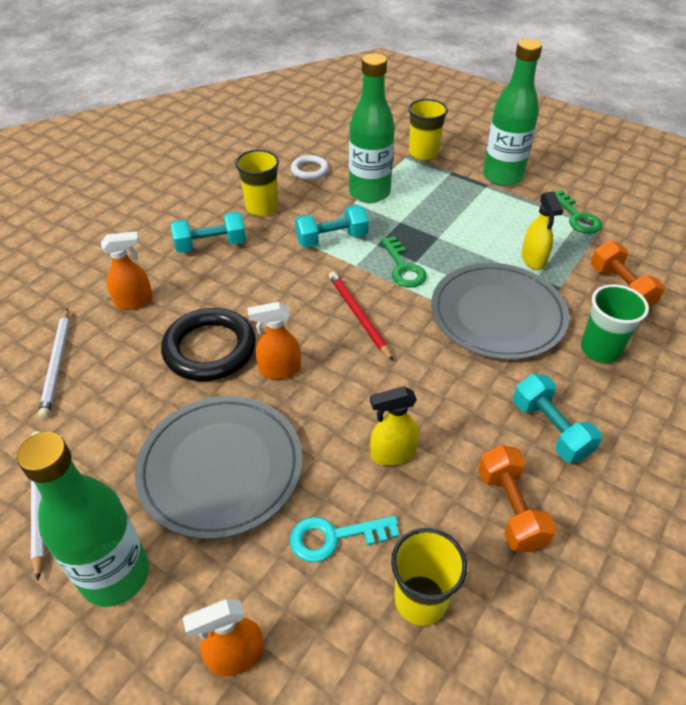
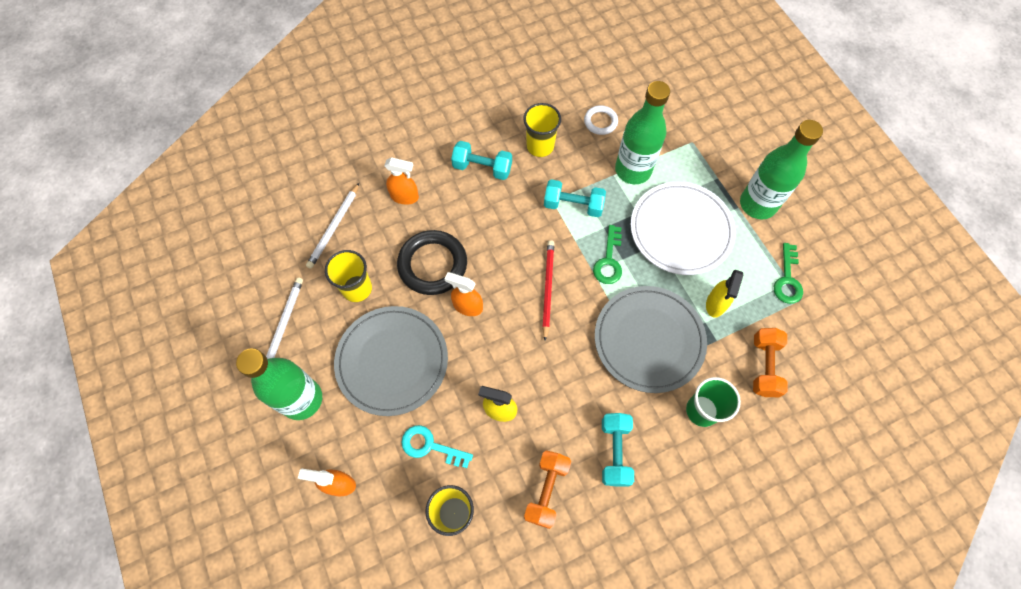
camera: 30 degrees right, 20 degrees up
yellow cup [408,99,448,160] -> yellow cup moved to [325,250,372,302]
none -> white plate [631,182,736,275]

